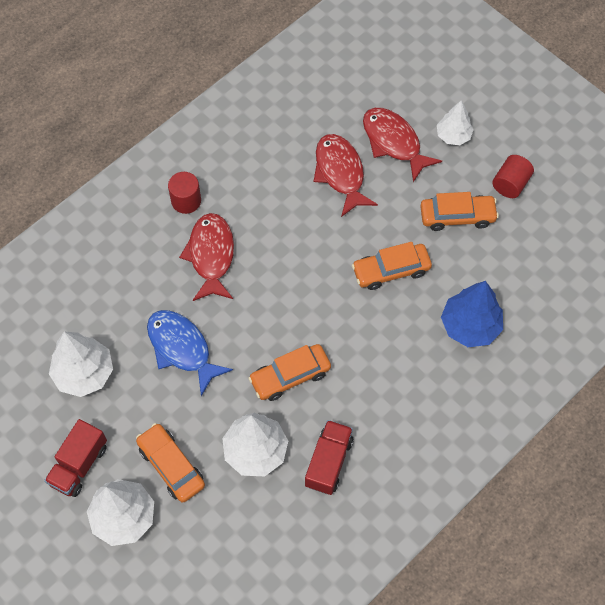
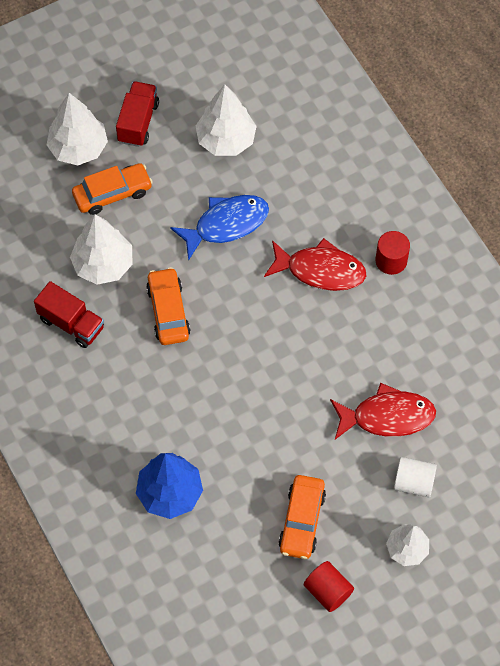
camera: 105 degrees right, 0 degrees up
red truck [44,419,107,497] -> red truck turned 60 degrees clockwise [116,81,159,147]
orange car [352,242,432,290] -> none
red fish [363,108,442,182] -> white cylinder [394,457,437,497]

